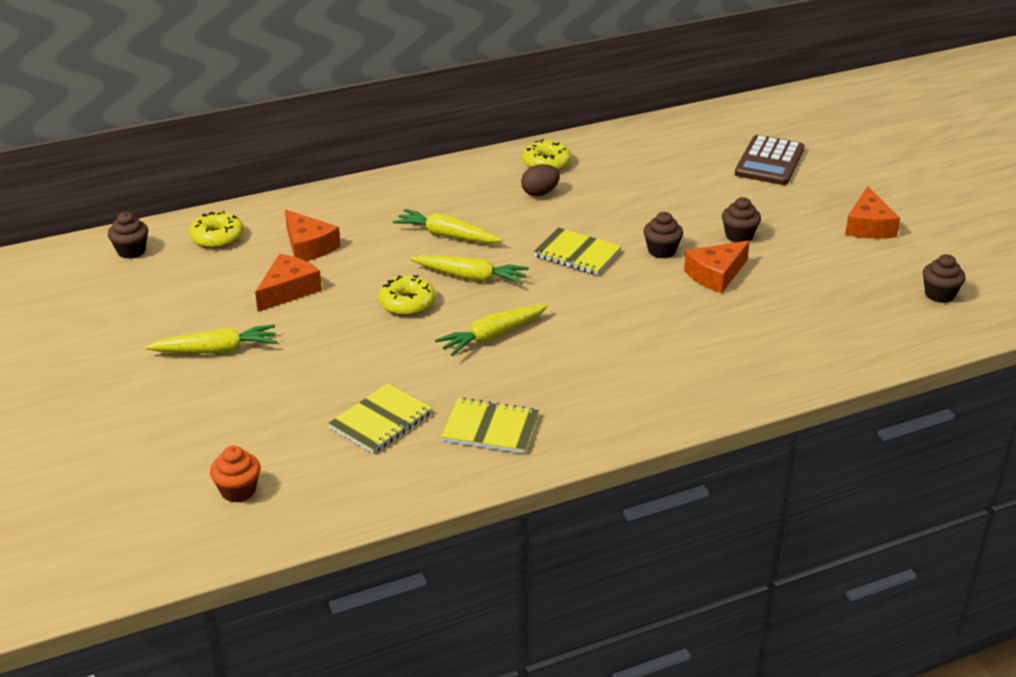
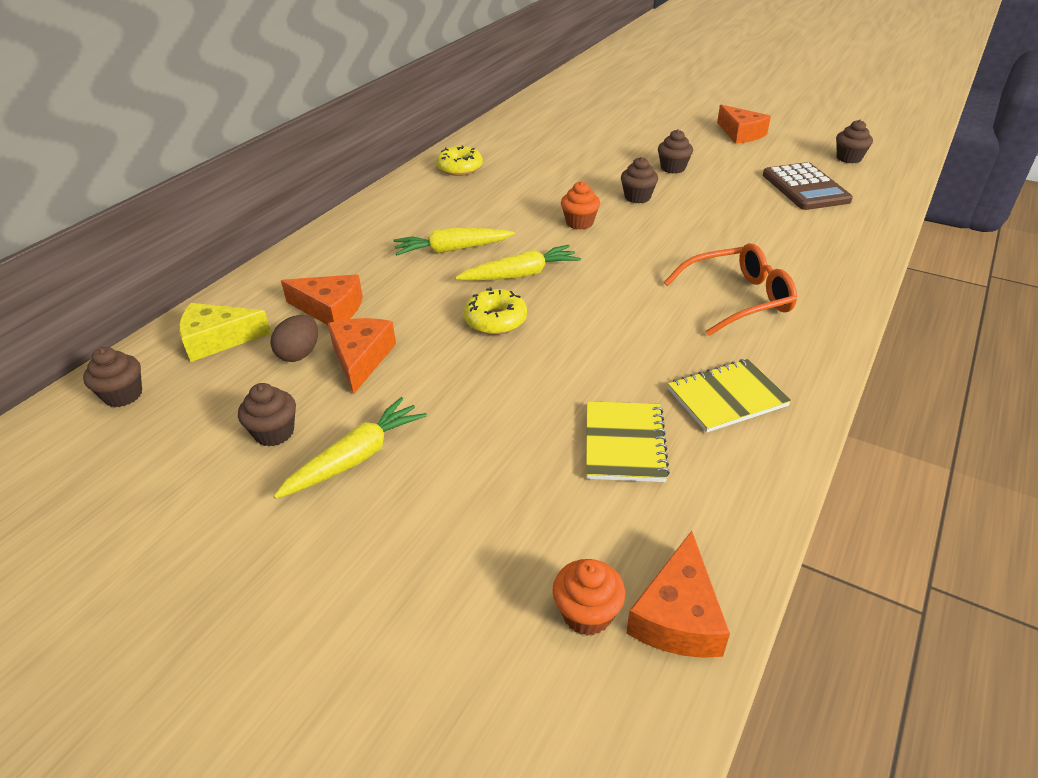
camera: 35 degrees left, 5 degrees up
yellow donut [189,211,244,249] -> yellow cheese [179,303,271,362]
yellow carrot [435,304,548,356] -> none
brown egg [521,164,560,197] -> brown egg moved to [270,315,318,362]
yellow notebook [533,227,622,275] -> orange cupcake [561,181,600,230]
orange cheese [684,240,750,293] -> orange cheese moved to [626,531,730,658]
brown calculator [735,135,805,185] -> brown calculator moved to [763,162,853,210]
none -> brown cupcake [238,383,296,447]
none -> orange glasses [664,243,797,336]

